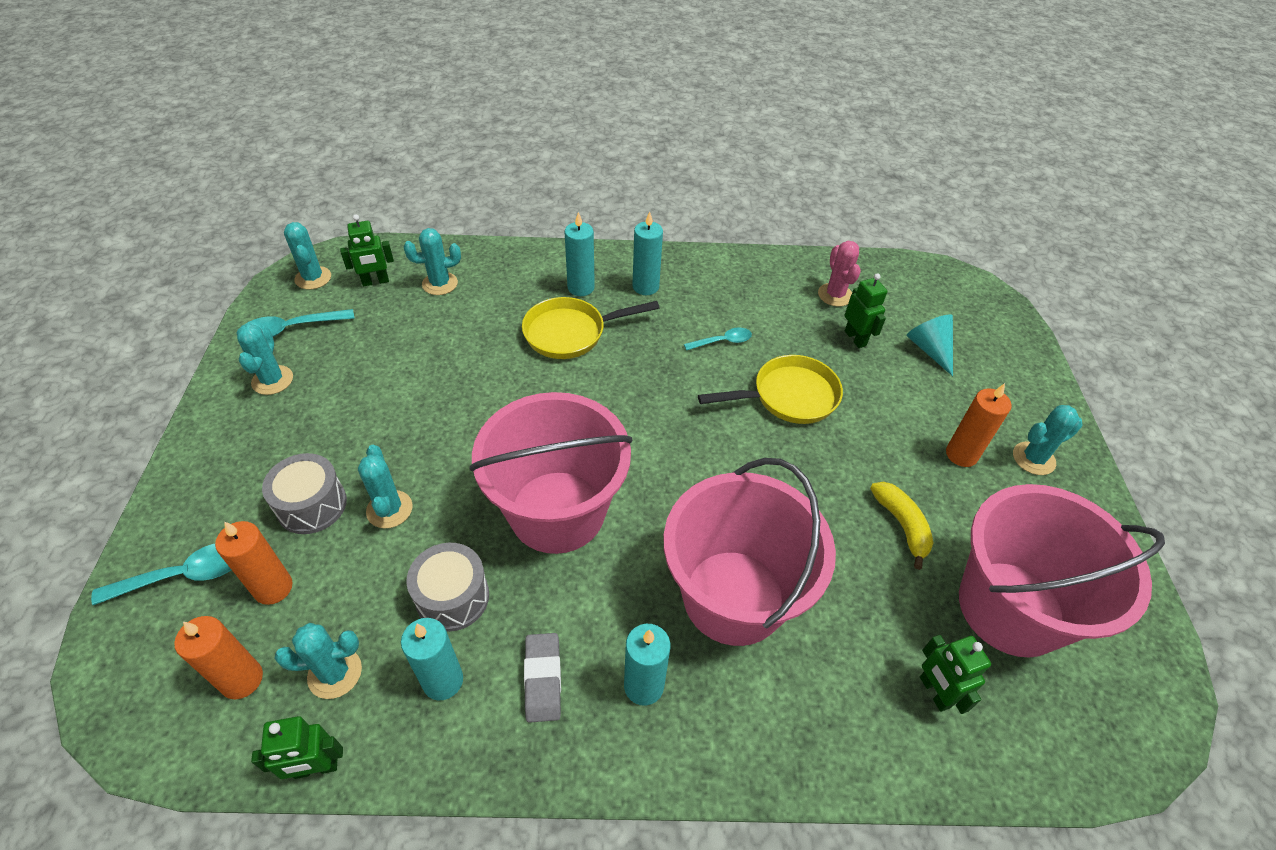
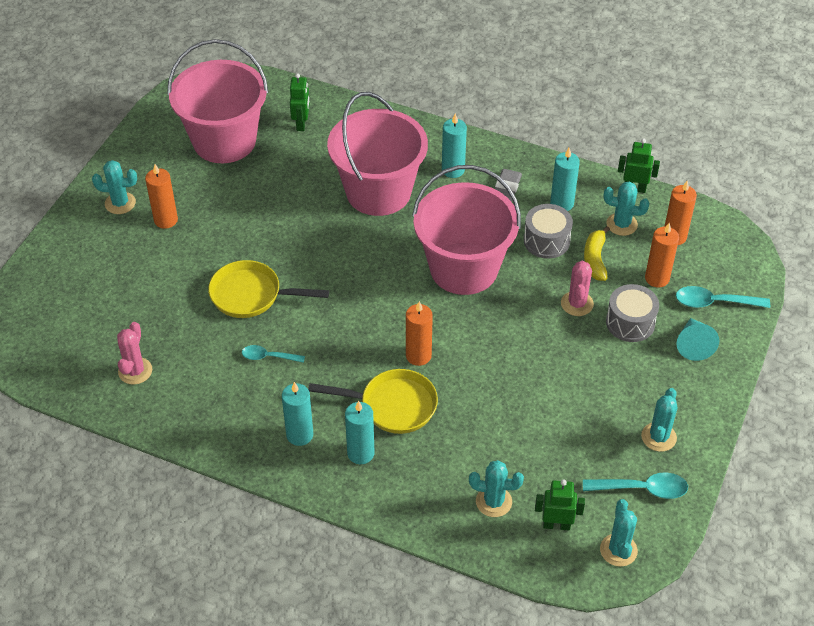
camera: 155 degrees left, 0 degrees up
turquoise cactus [358,445,413,528] -> pink cactus [561,261,594,316]
green robot [844,273,887,348] -> none
yellow banana [870,482,933,570] -> yellow banana moved to [584,226,610,281]
turquoise cone [907,314,953,376] -> turquoise cone moved to [677,318,719,361]
none -> orange candle [406,301,433,366]

